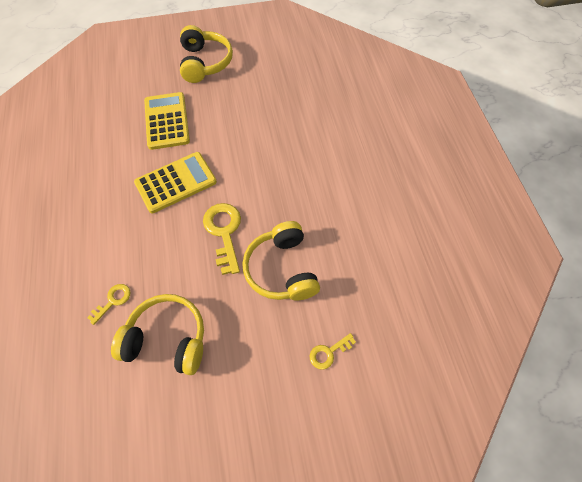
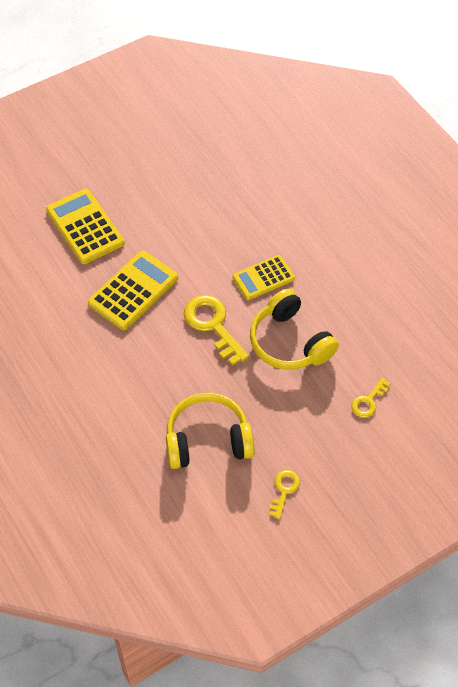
camera: 20 degrees left, 5 degrees down
yellow key [87,284,130,325] -> yellow key moved to [269,470,300,519]
yellow headphones [180,25,233,83] -> none
none -> yellow calculator [233,255,295,300]

